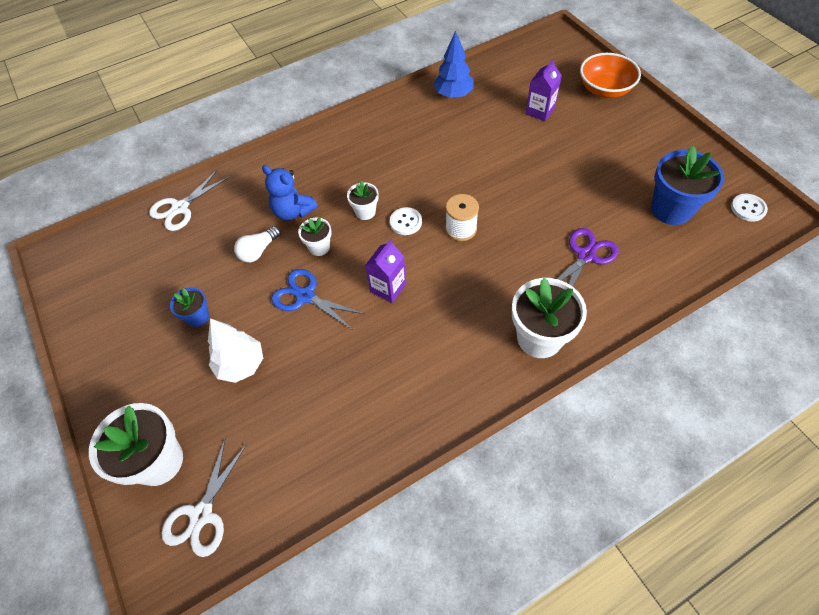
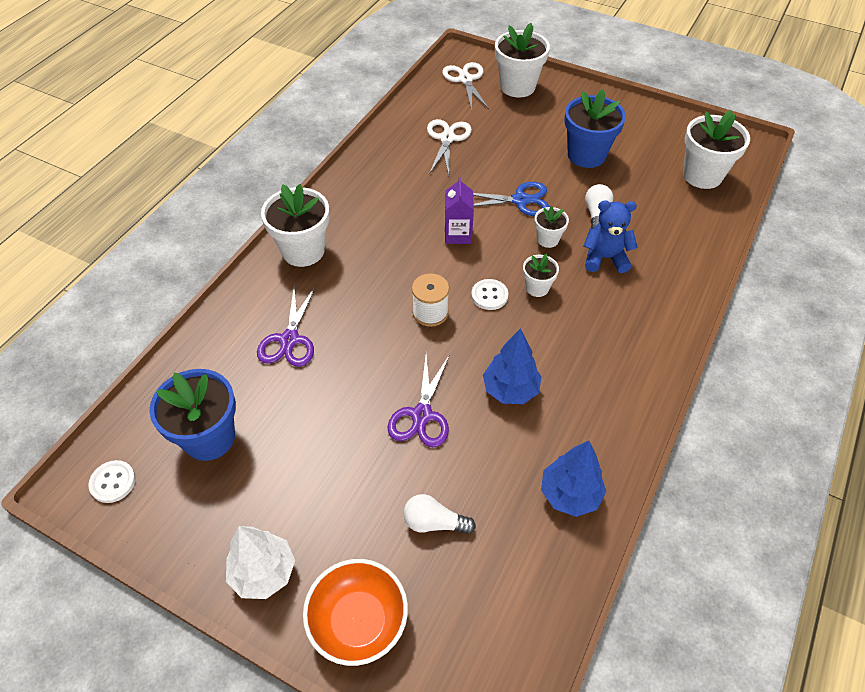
camera: 145 degrees right, 5 degrees down
white scissors [149,169,229,231] -> white scissors moved to [427,119,472,175]
blue flower pot [170,287,209,327] -> blue flower pot [564,89,626,168], size x1.90
white tree [208,318,263,383] -> white tree moved to [226,526,295,599]
purple carton [525,59,562,121] -> white light bulb [403,494,476,534]
none -> purple scissors [387,354,450,448]
none -> blue tree [483,328,542,404]
none -> white flower pot [683,110,750,189]

